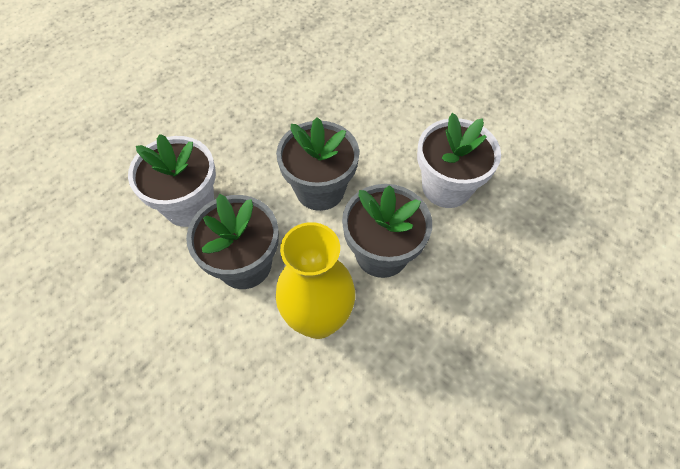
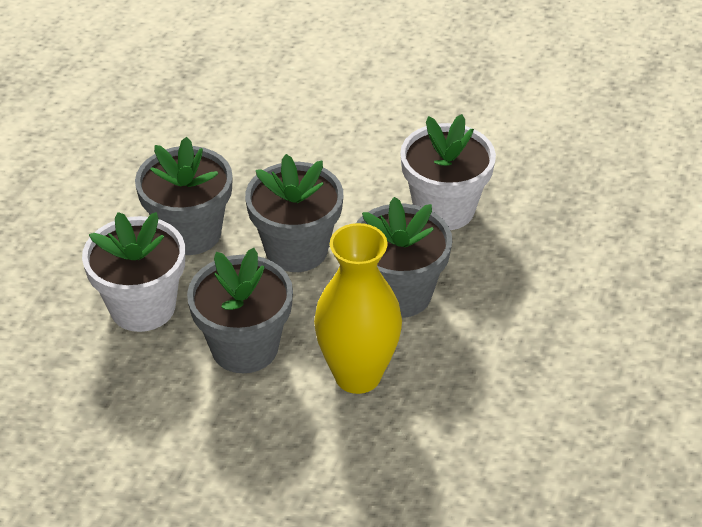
camera: 20 degrees left, 15 degrees down
none -> grey flower pot [135,137,233,255]

